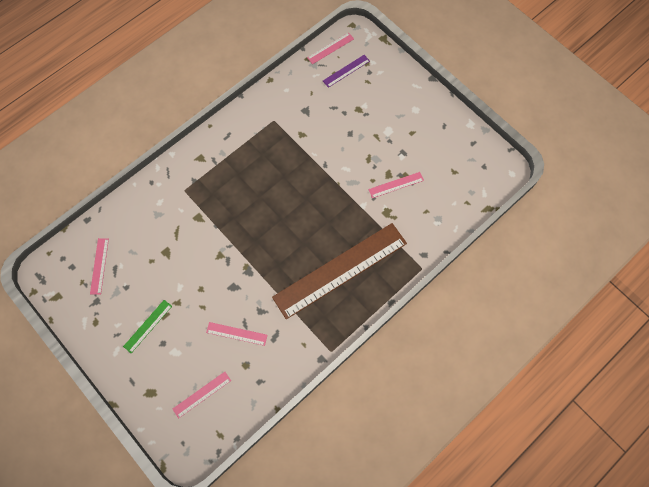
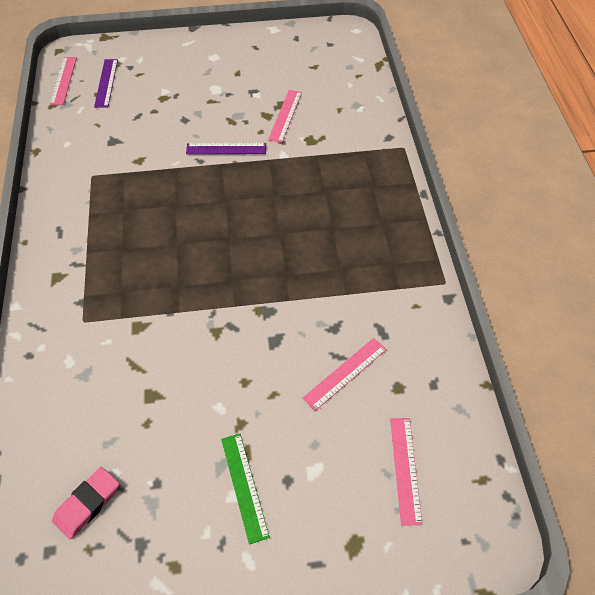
camera: 55 degrees left, 15 degrees down
pink ruler [90,238,109,295] -> pink eraser [52,467,119,540]
brown ruler [272,223,407,319] -> none
none -> purple ruler [186,143,266,154]

